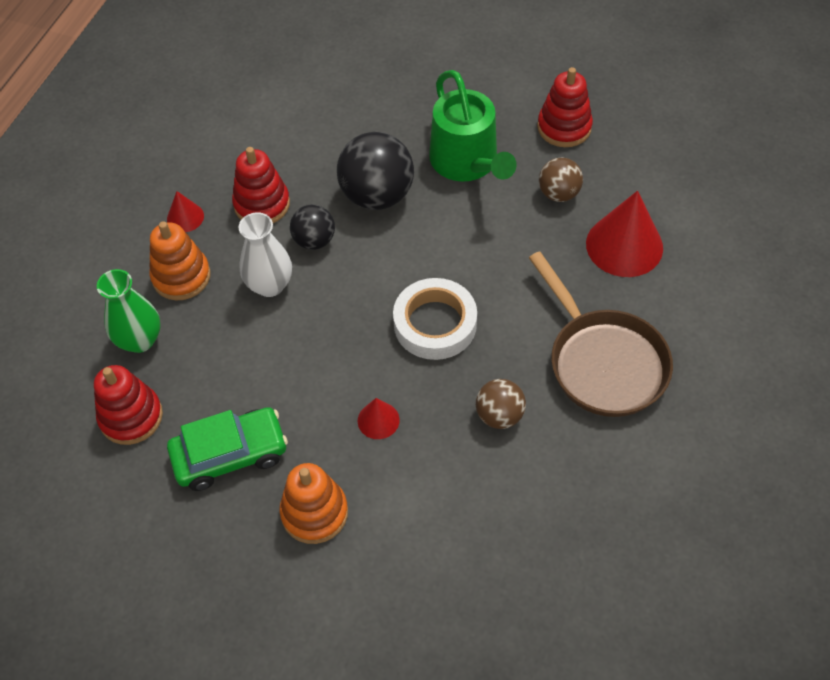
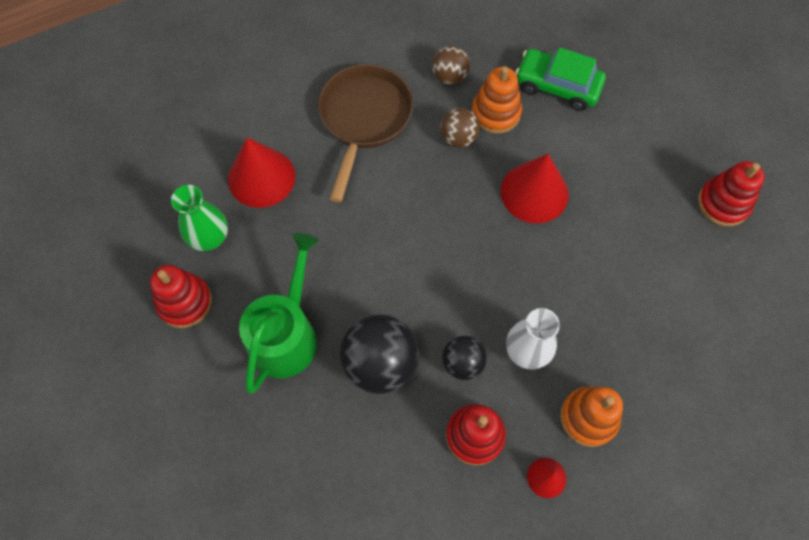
camera: 140 degrees left, 10 degrees up
red stacking toy [94,365,163,445] -> red stacking toy moved to [698,161,765,226]
green vase [97,269,161,353] -> green vase moved to [171,185,228,251]
green car [167,407,288,491] -> green car moved to [515,47,606,111]
orange stacking toy [279,463,348,544] -> orange stacking toy moved to [472,66,522,134]
red cone [358,398,400,439] -> red cone [501,154,569,223], size x2.00
white tape [393,278,477,360] -> none
brown ball [539,157,583,202] -> brown ball moved to [432,46,470,85]

